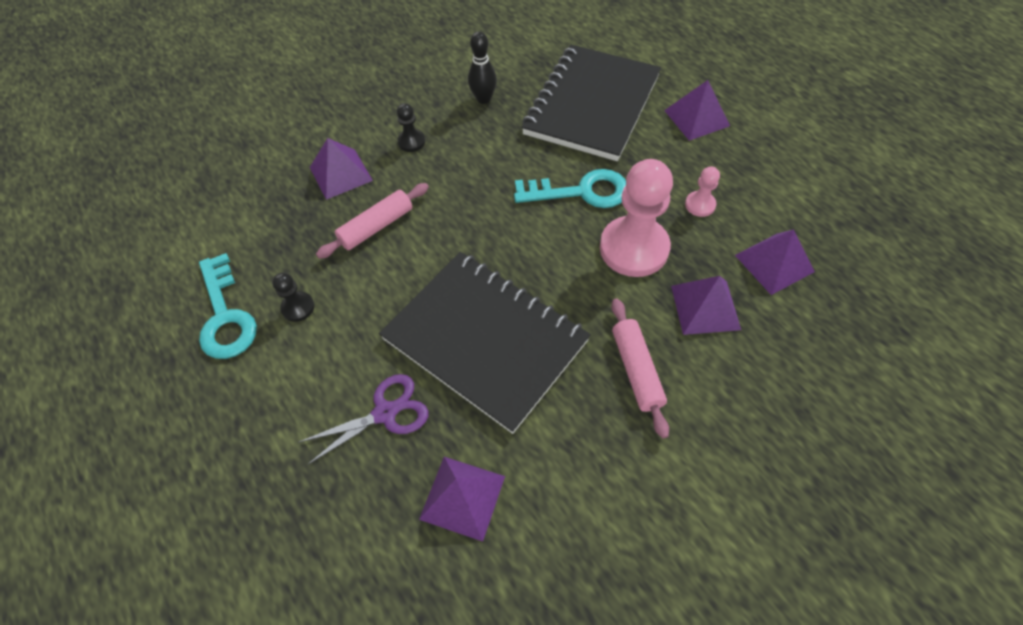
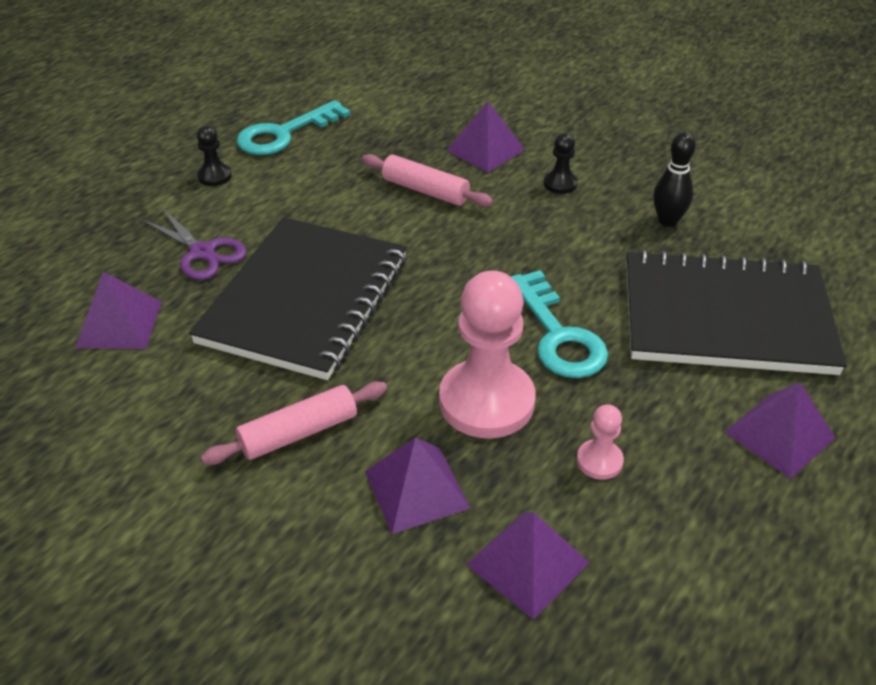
camera: 70 degrees right, 15 degrees down
black pawn [272,273,315,322] -> black pawn moved to [197,126,232,186]

